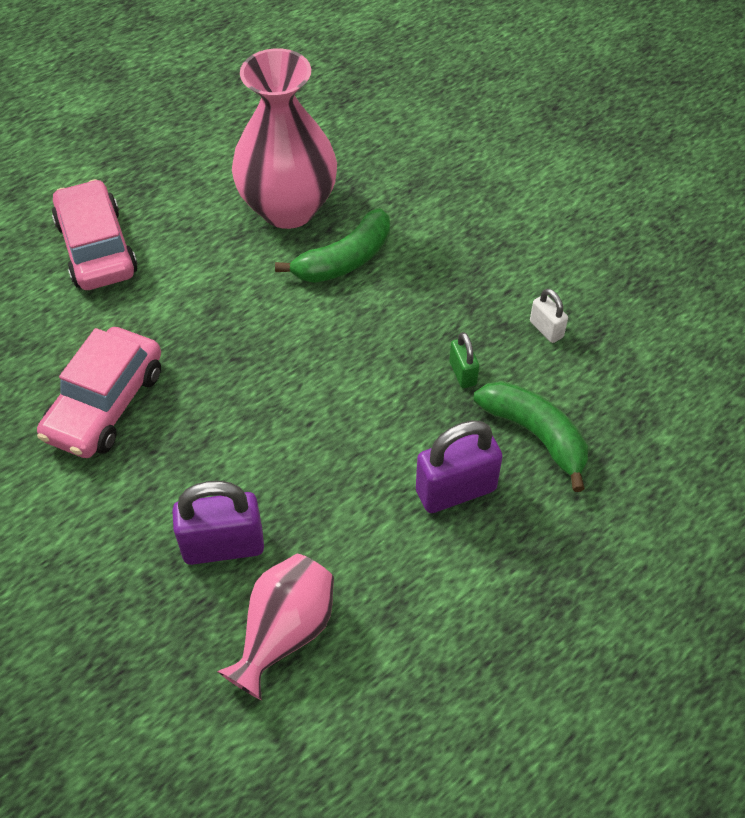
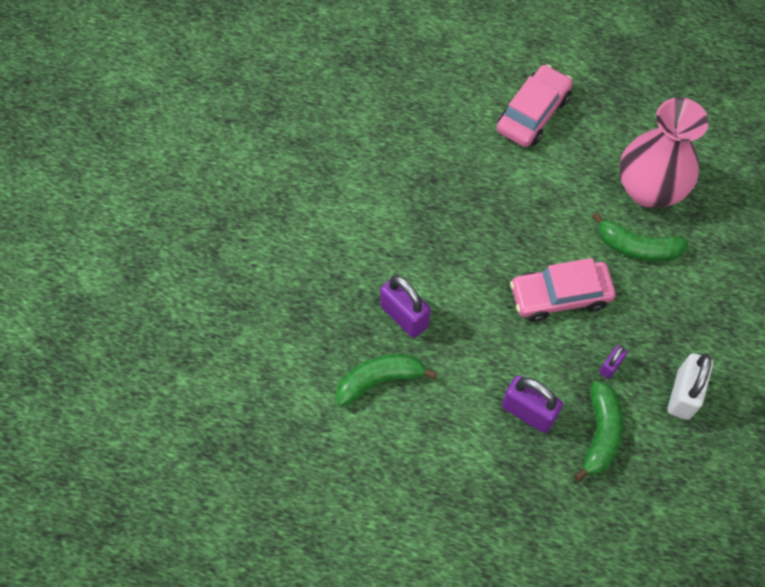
camera: 55 degrees right, 10 degrees up
pink car [37,327,161,458] -> pink car moved to [510,258,616,322]
pink vase [217,554,334,700] -> green banana [336,354,437,406]
green padlock [449,332,479,388] -> purple padlock [599,345,627,379]
white padlock [530,289,568,343] -> white padlock [668,353,713,420], size x1.89

